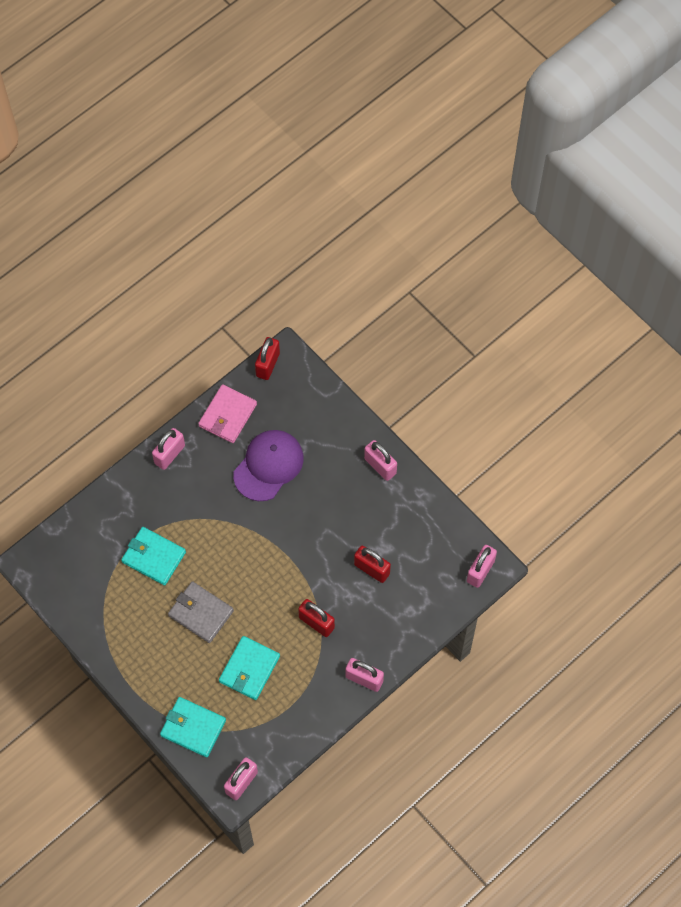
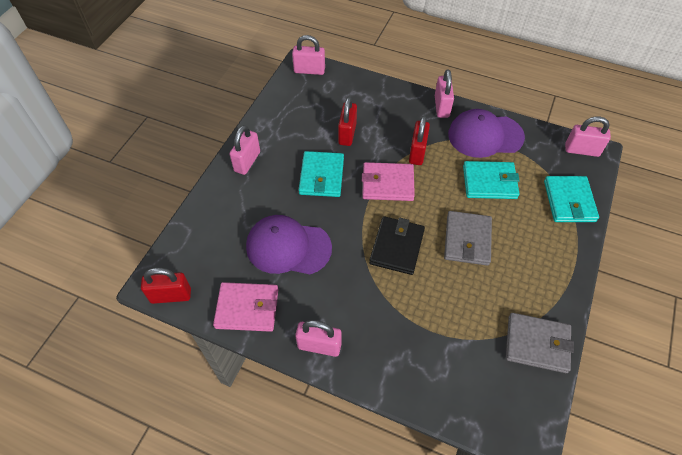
camera: 115 degrees left, 10 degrees down
turquoise wallet [121,527,186,585] -> turquoise wallet moved to [299,151,344,197]
none -> pink wallet [362,162,415,201]
none -> black wallet [369,216,425,275]
none -> purple cap [448,109,525,158]
none -> grey wallet [506,313,574,373]

